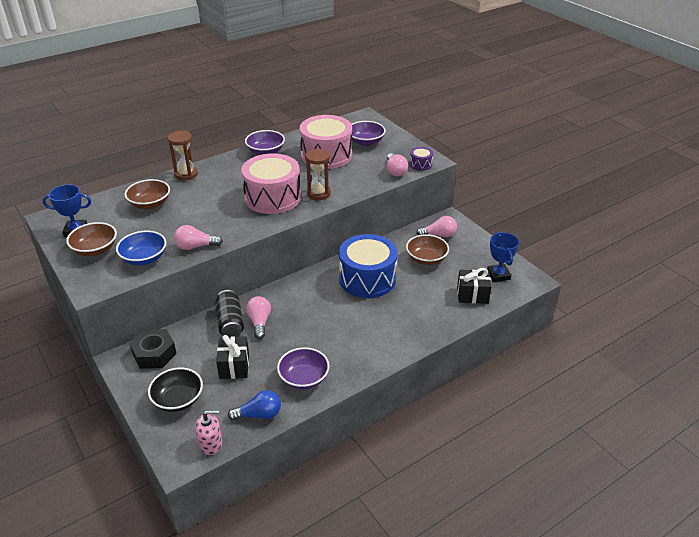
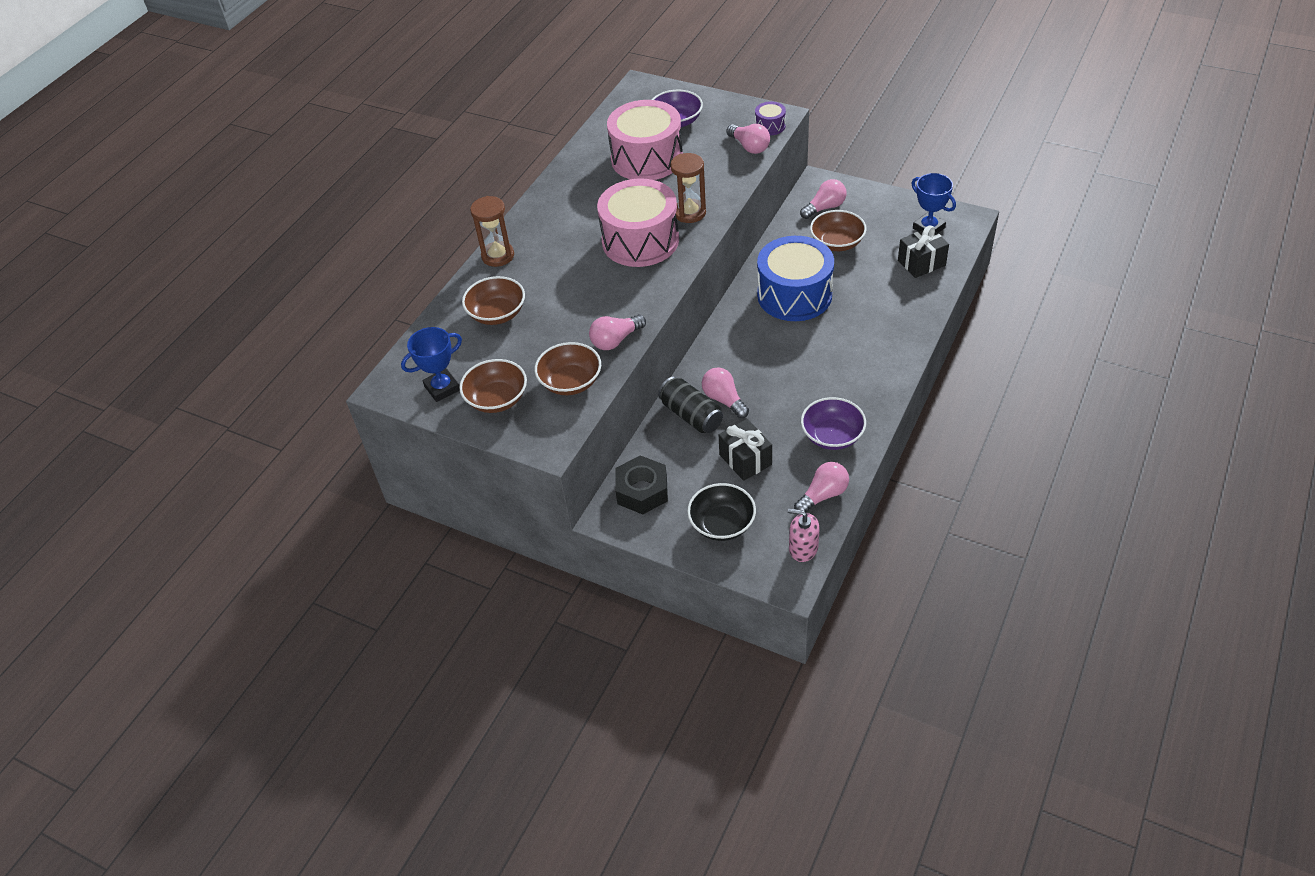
camera: 25 degrees left, 10 degrees up
blue bowl [116,230,166,265] -> brown bowl [534,342,601,395]
pink soap dispenser [195,410,222,455] -> pink soap dispenser turned 120 degrees counterclockwise [788,509,820,562]
blue light bulb [228,390,281,421] -> pink light bulb [794,462,849,512]
purple bowl [245,130,285,155] -> none

